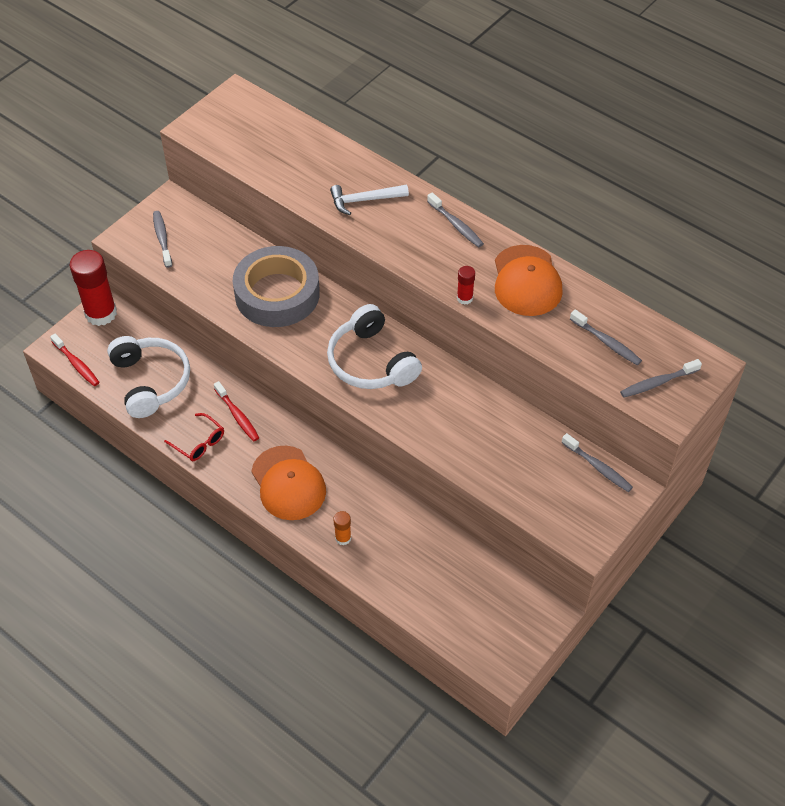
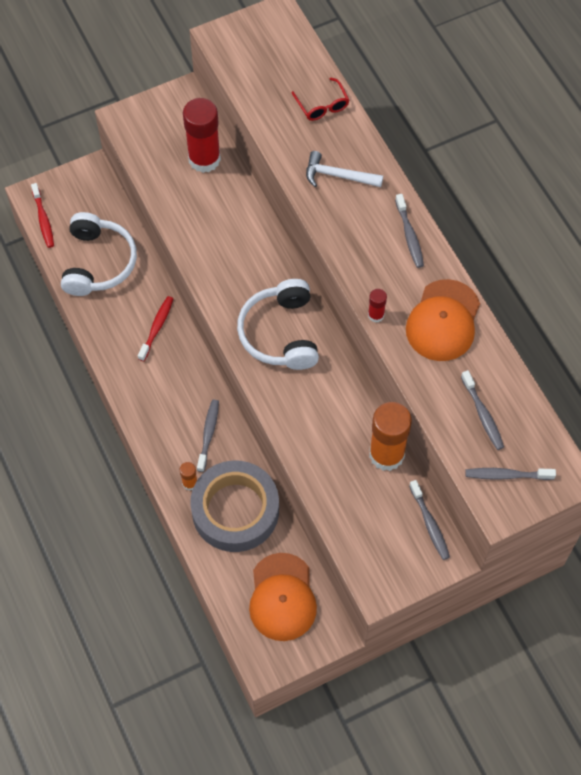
camera: 25 degrees right, 10 degrees up
red glue stick [70,250,117,326] -> red glue stick moved to [183,98,221,173]
grey toothbrush [153,211,172,268] -> grey toothbrush moved to [197,400,219,472]
red glasses [164,413,224,461] -> red glasses moved to [291,78,349,121]
red toothbrush [214,381,259,441] -> red toothbrush turned 150 degrees counterclockwise [138,296,173,361]
grey tape [233,246,320,327] -> grey tape moved to [190,461,279,552]
orange cap [251,446,326,520] -> orange cap moved to [249,553,317,641]
none -> orange glue stick [369,402,412,471]

